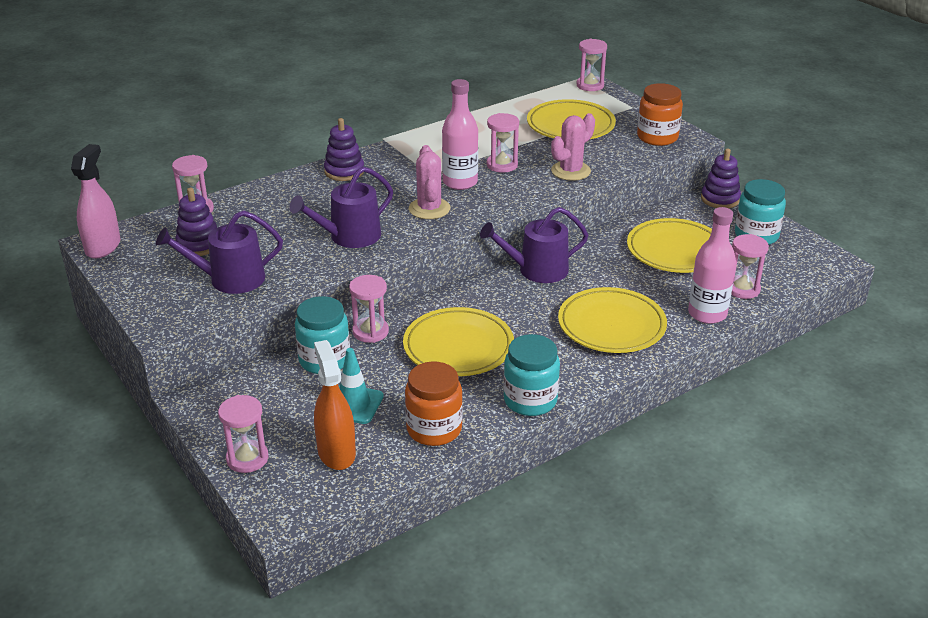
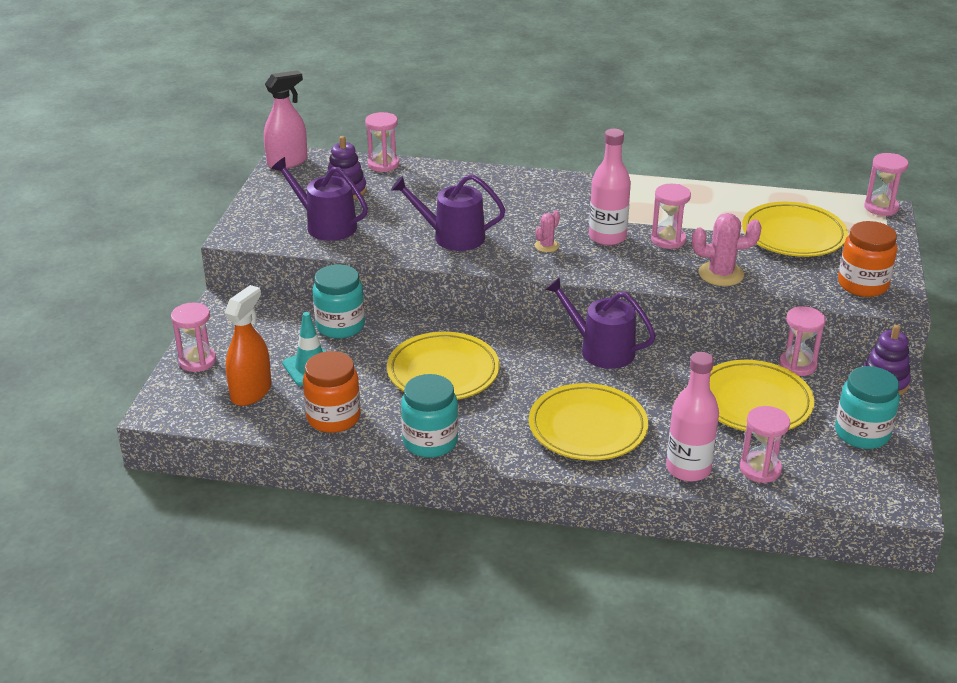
camera: 45 degrees right, 0 degrees up
purple stacking toy [324,118,364,181] -> none
pink hourglass [349,275,389,343] -> pink hourglass moved to [779,306,826,376]
pink cactus [409,145,450,219] -> pink cactus [535,210,560,252], size x0.56

